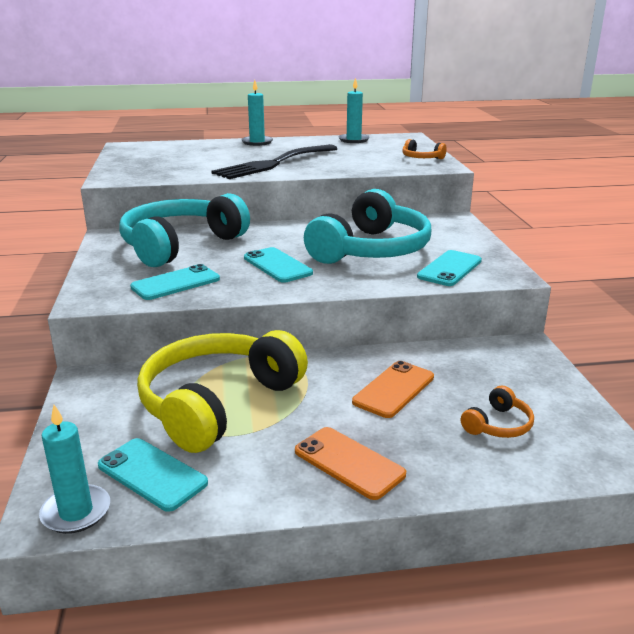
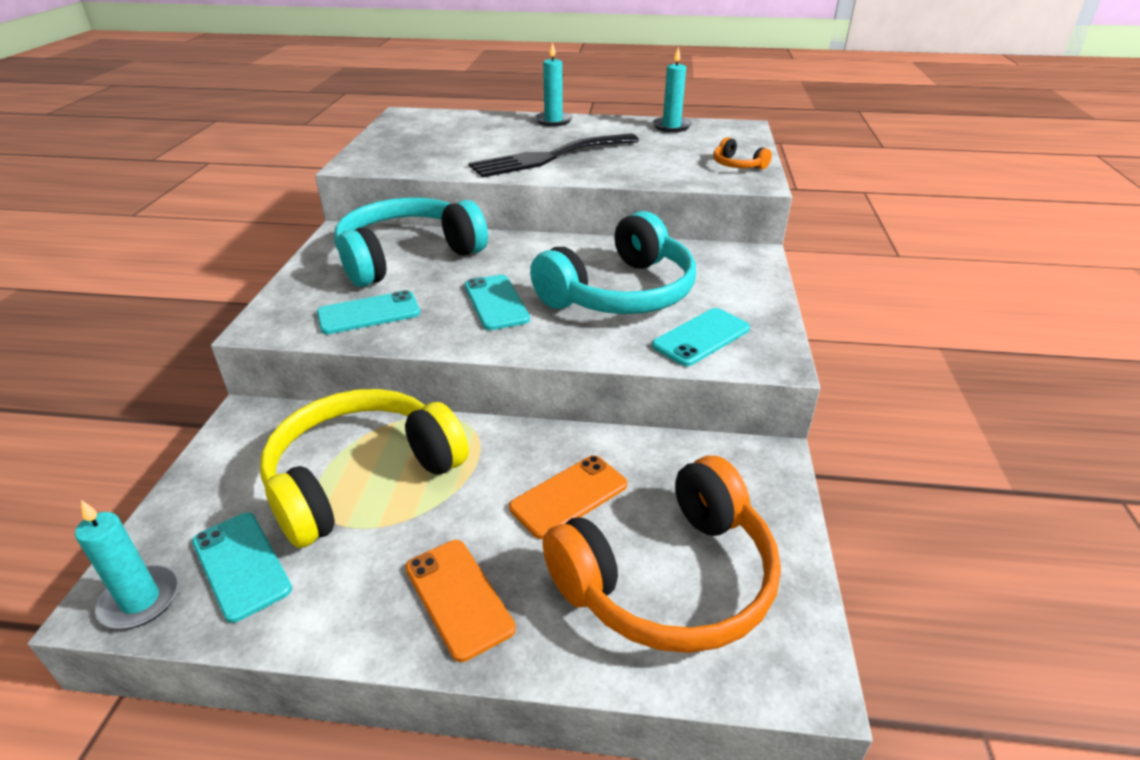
camera: 15 degrees right, 10 degrees up
orange headphones [461,386,534,438] -> orange headphones [542,456,781,653], size x2.42

